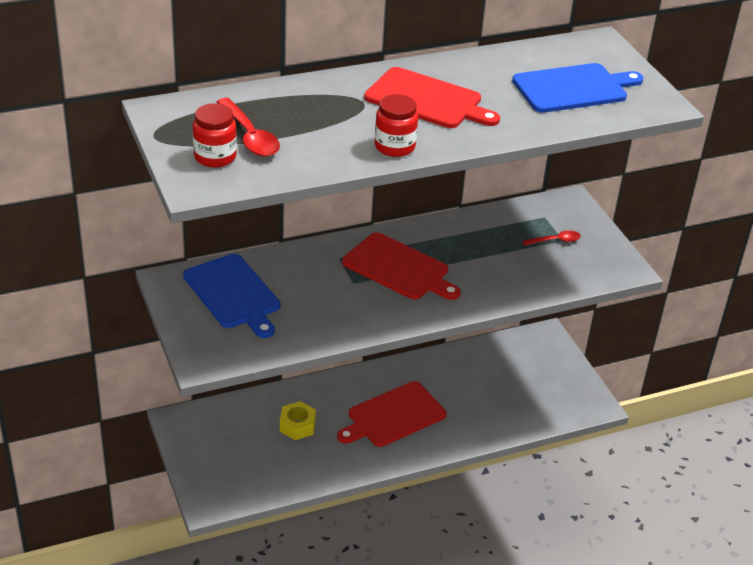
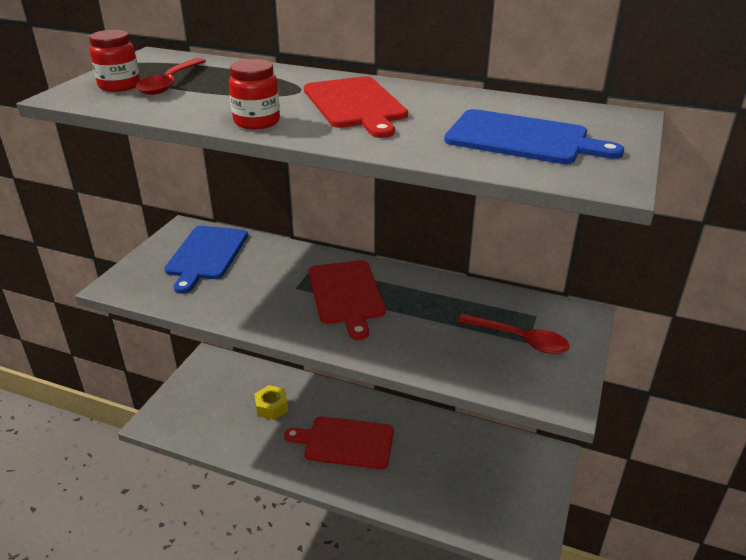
camera: 45 degrees right, 5 degrees down
red spoon [523,230,581,246] -> red spoon [457,313,570,354], size x1.65

